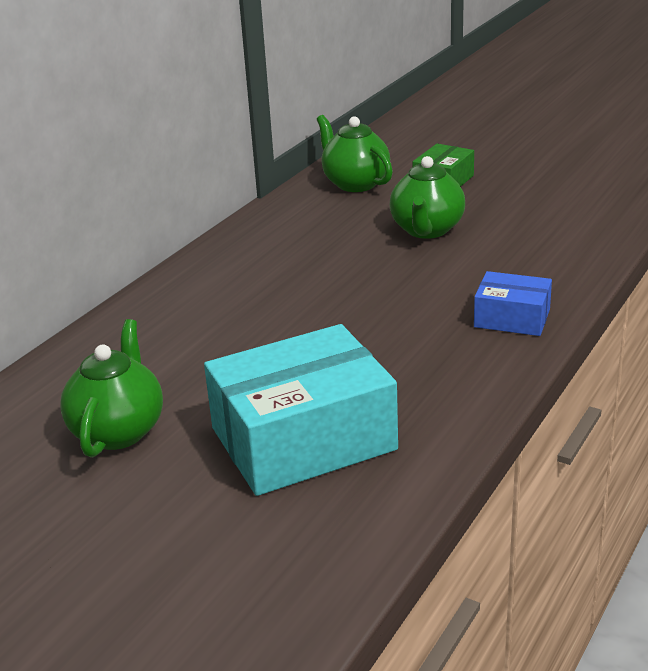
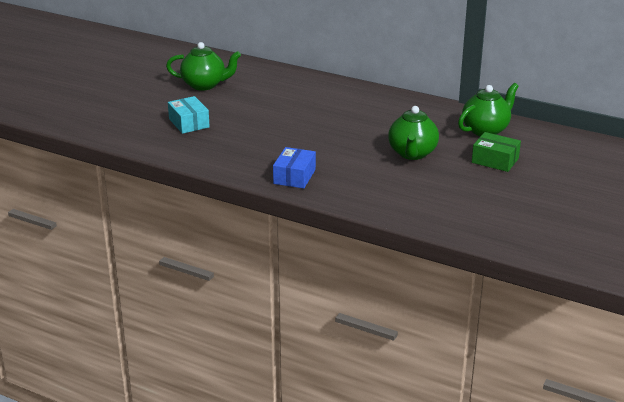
camera: 85 degrees right, 0 degrees up
turquoise box [204,324,398,496] -> turquoise box [168,96,210,134], size x0.51
green teapot [389,156,465,239] -> green teapot turned 90 degrees counterclockwise [388,106,439,160]

